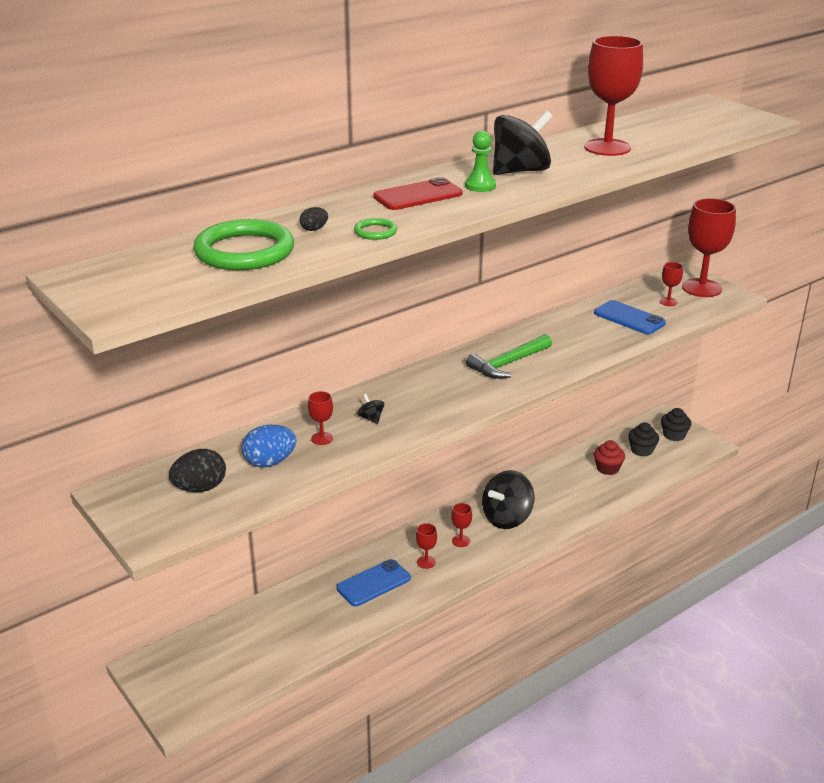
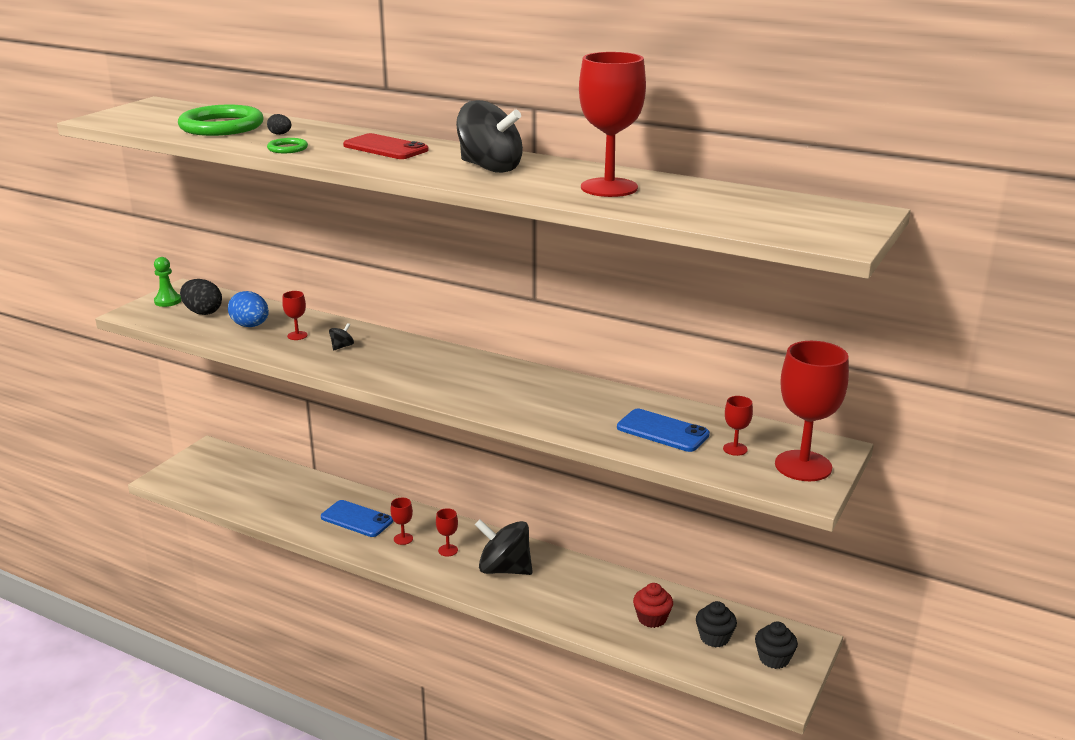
camera: 65 degrees right, 5 degrees down
green pawn [465,131,496,192] -> green pawn moved to [154,257,181,307]
green hammer [466,334,552,379] -> none
blue phone [594,300,666,334] -> blue phone turned 75 degrees counterclockwise [617,409,710,452]

